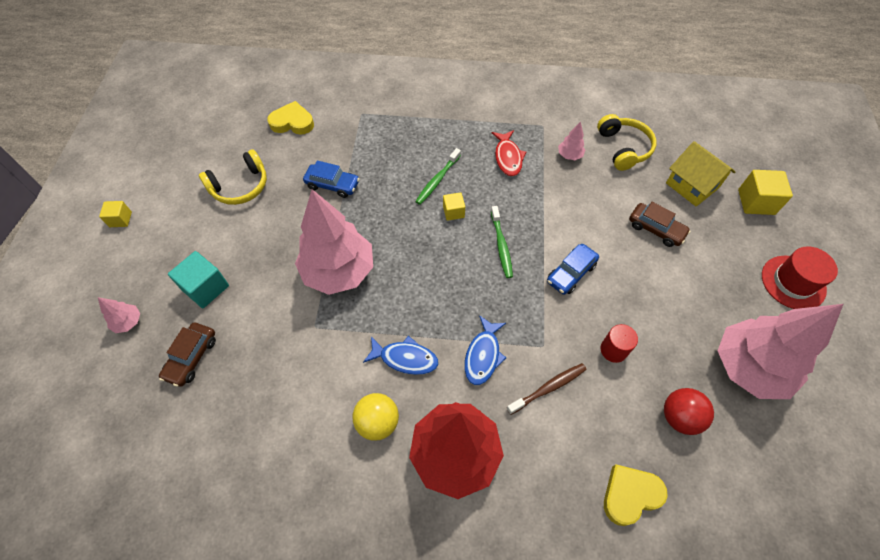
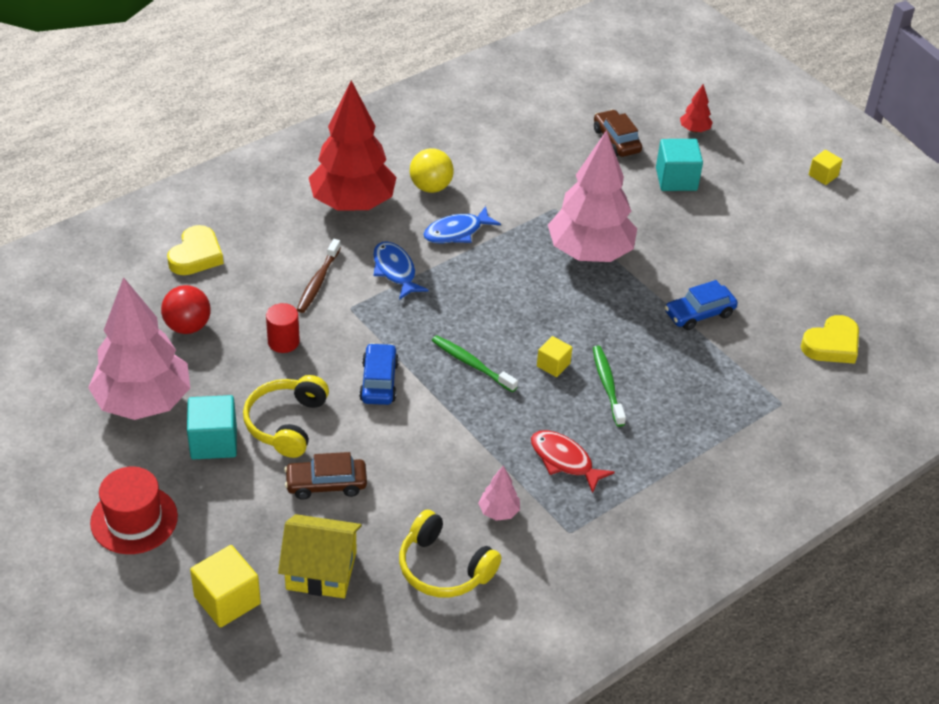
camera: 135 degrees right, 15 degrees down
pink tree [98,297,140,333] -> red tree [680,84,713,133]
yellow headphones [199,149,267,205] -> yellow headphones moved to [243,375,329,458]
none -> turquoise cube [187,395,237,459]

